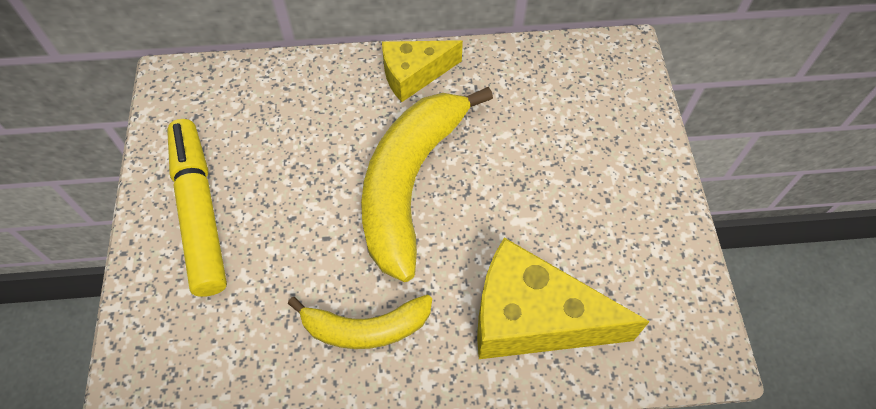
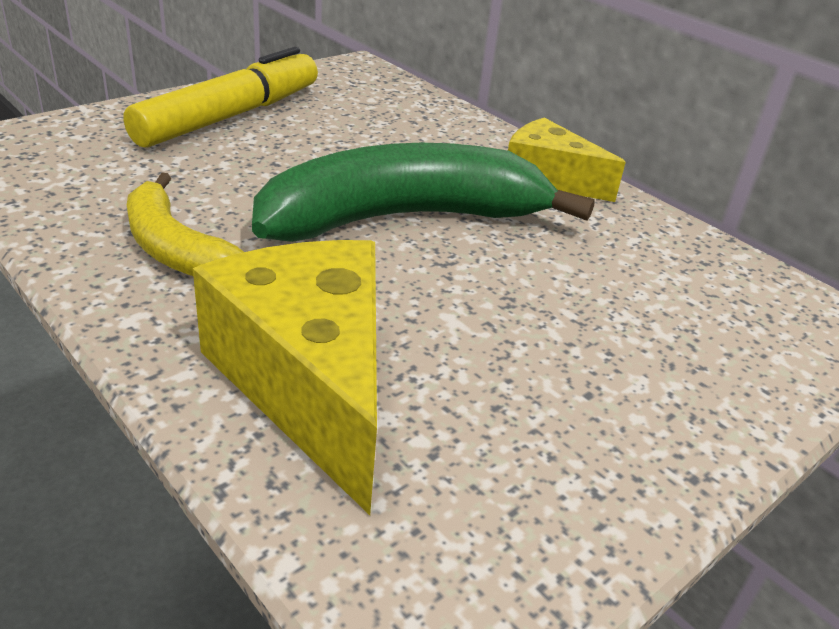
camera: 50 degrees right, 25 degrees down
yellow banana [361,87,493,282] -> green banana [252,143,595,242]

